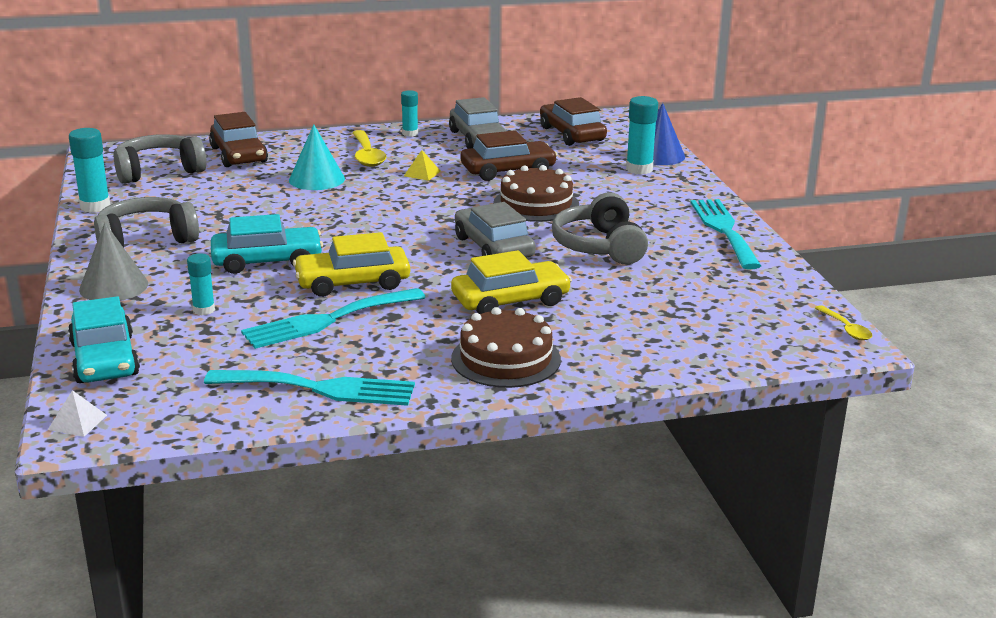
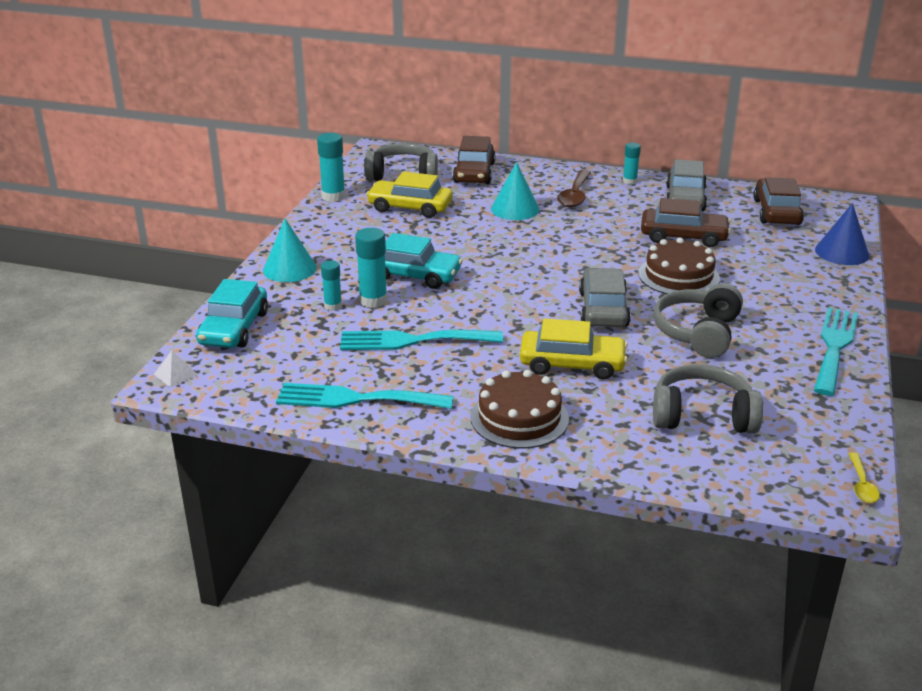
camera: 30 degrees right, 5 degrees up
grey cone [79,223,148,301] -> turquoise cone [263,219,317,282]
grey headphones [94,197,199,248] -> grey headphones moved to [653,364,763,434]
turquoise fork [204,370,415,406] -> turquoise fork turned 150 degrees clockwise [276,383,454,409]
yellow car [293,232,410,297] -> yellow car moved to [366,171,452,218]
yellow spoon [352,130,386,167] -> brown spoon [557,169,591,207]
yellow pyramid [404,150,441,181] -> none
turquoise glue stick [626,96,658,175] -> turquoise glue stick moved to [355,228,387,308]

